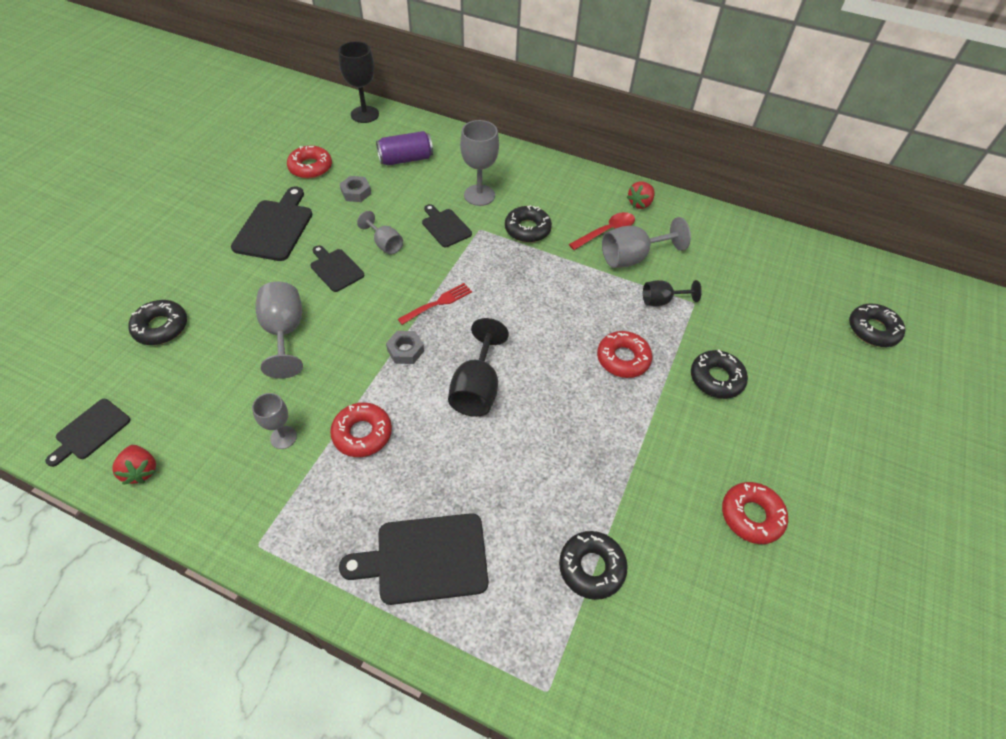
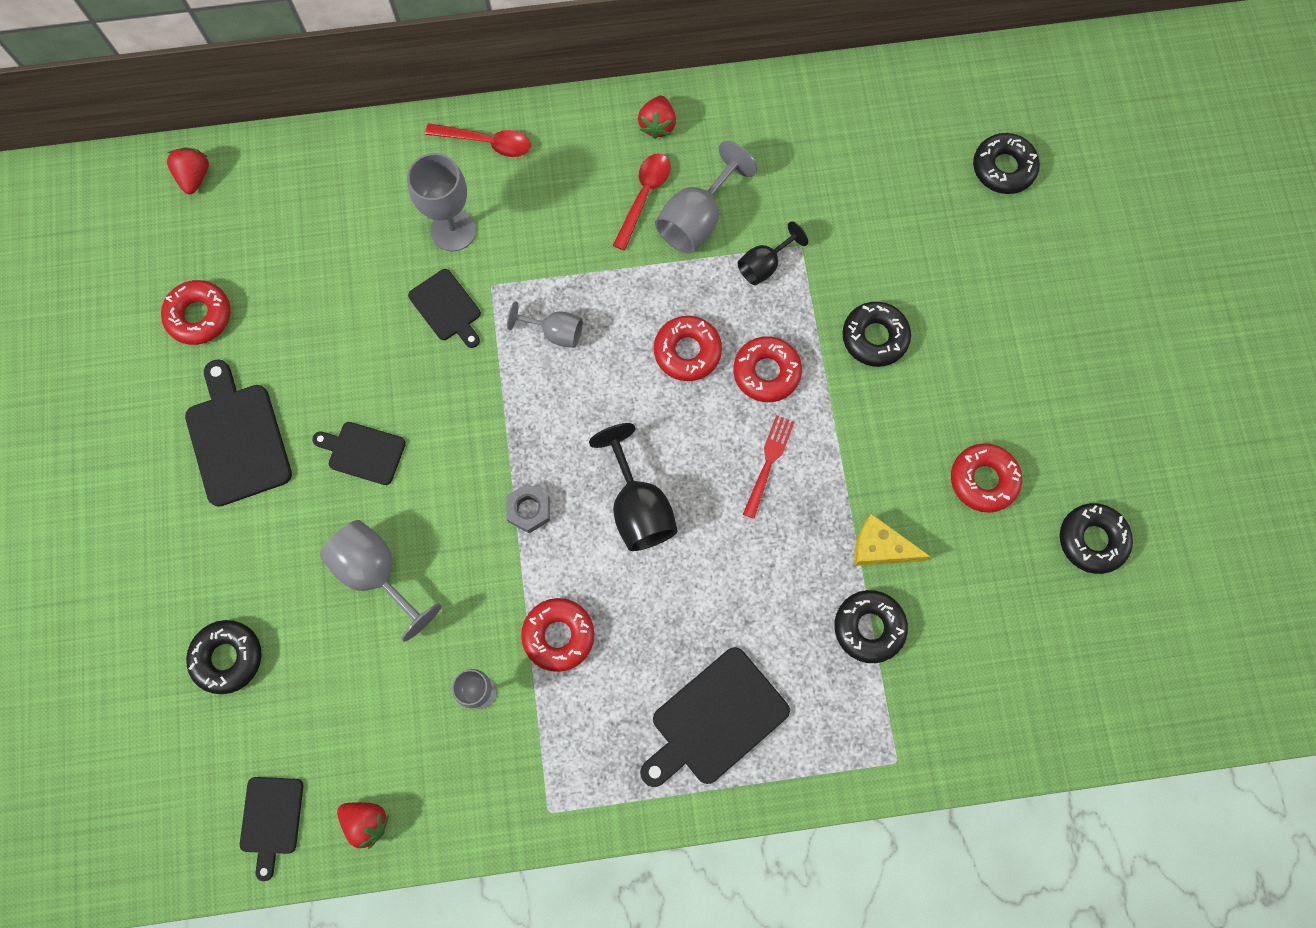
camera: 30 degrees left, 20 degrees up
black goblet [338,41,379,123] -> red strawberry [167,148,209,194]
grey nut [340,176,371,202] -> none
grey goblet [357,211,403,255] -> grey goblet moved to [507,301,583,348]
purple can [376,131,433,165] -> none
red fork [398,283,472,325] -> red fork moved to [743,415,794,519]
black cutting board [422,204,472,247] -> black cutting board turned 150 degrees counterclockwise [408,269,481,348]
black donut [505,205,552,243] -> black donut moved to [1060,503,1133,574]
none -> red spoon [425,123,531,157]
none -> red donut [654,316,722,381]
none -> yellow cheese [854,514,931,566]

